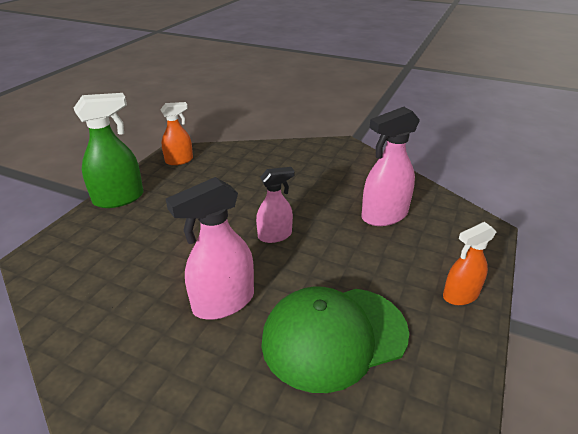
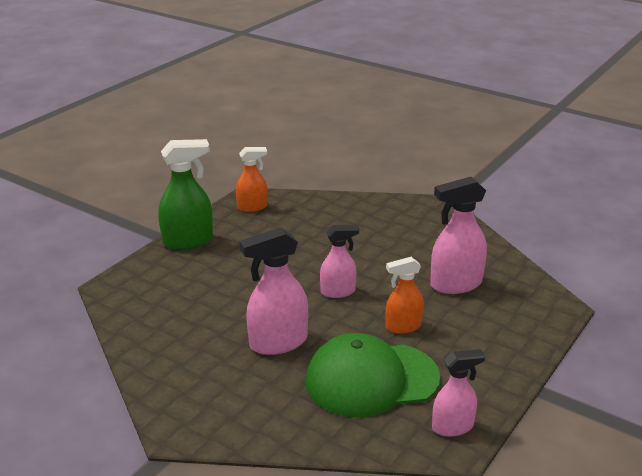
camera: 10 degrees right, 5 degrees down
orange spray bottle [443,222,496,305] -> orange spray bottle moved to [385,257,424,334]
none -> pink spray bottle [432,349,485,437]

